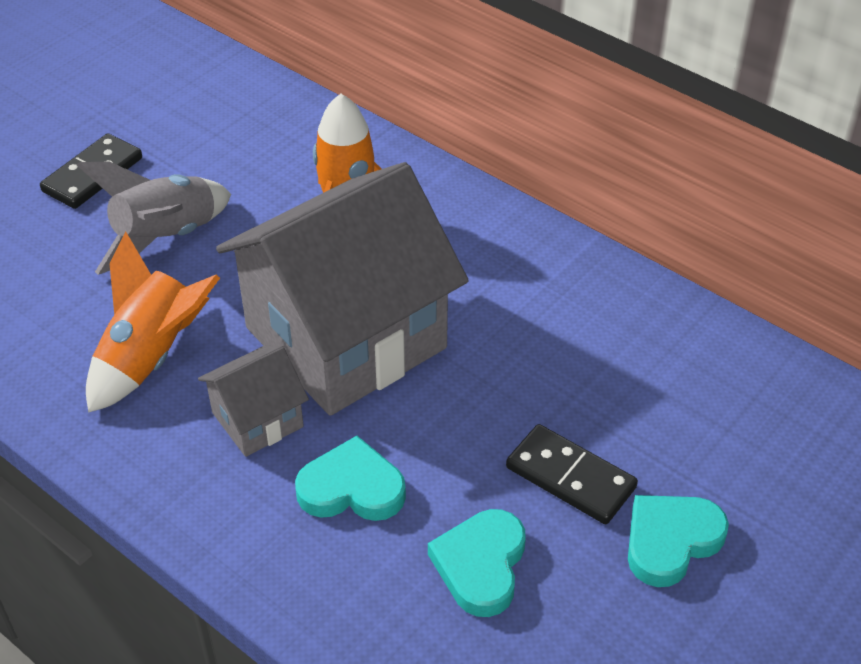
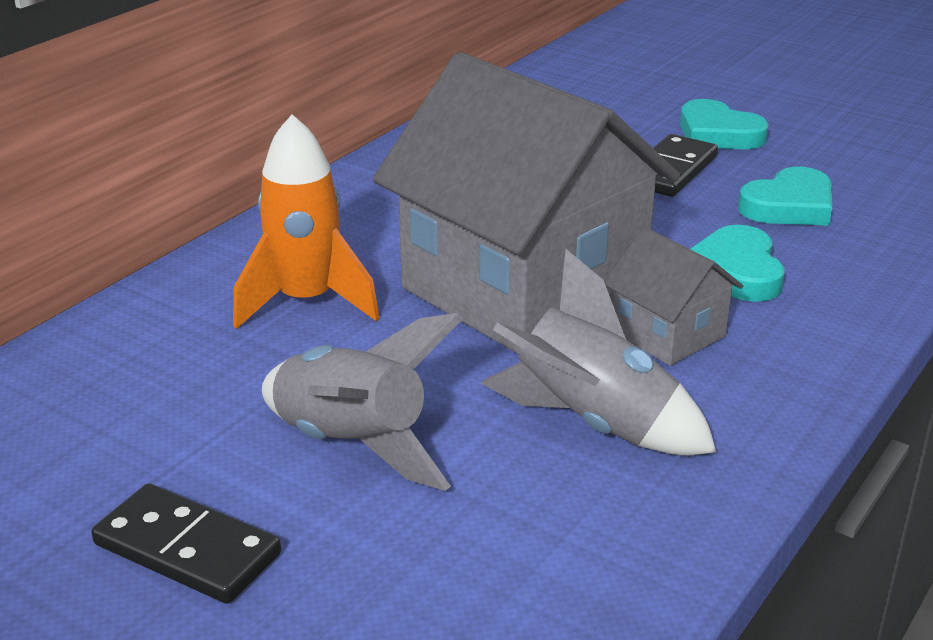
camera: 95 degrees left, 15 degrees down
orange rocket [86,232,220,413] -> grey rocket [481,249,716,455]
turquoise heart [428,509,526,617] -> turquoise heart turned 45 degrees counterclockwise [738,167,832,226]

